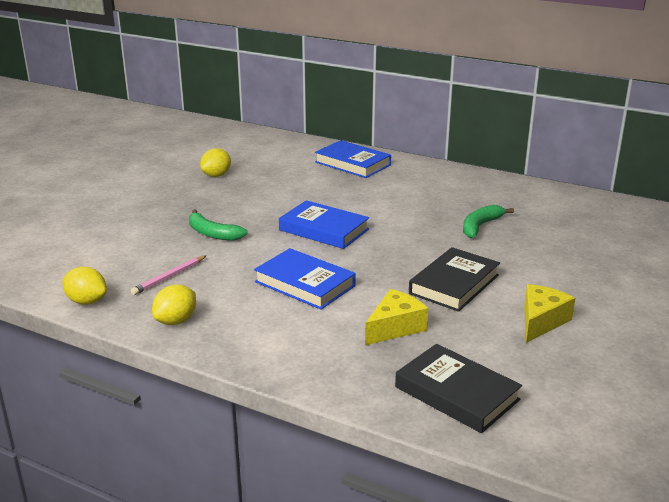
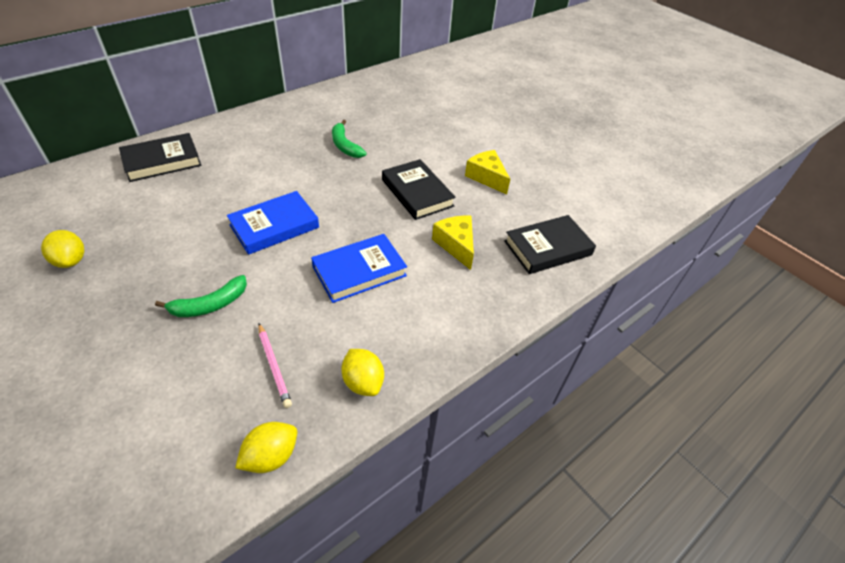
camera: 70 degrees left, 20 degrees up
blue book [315,140,391,178] -> black book [119,133,202,182]

